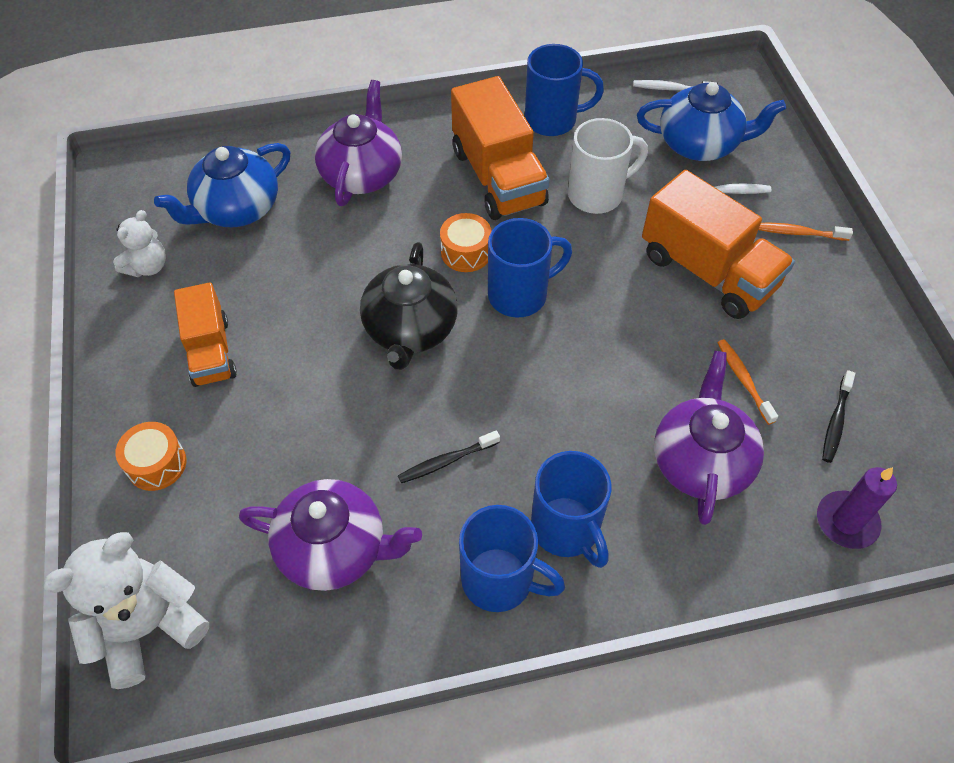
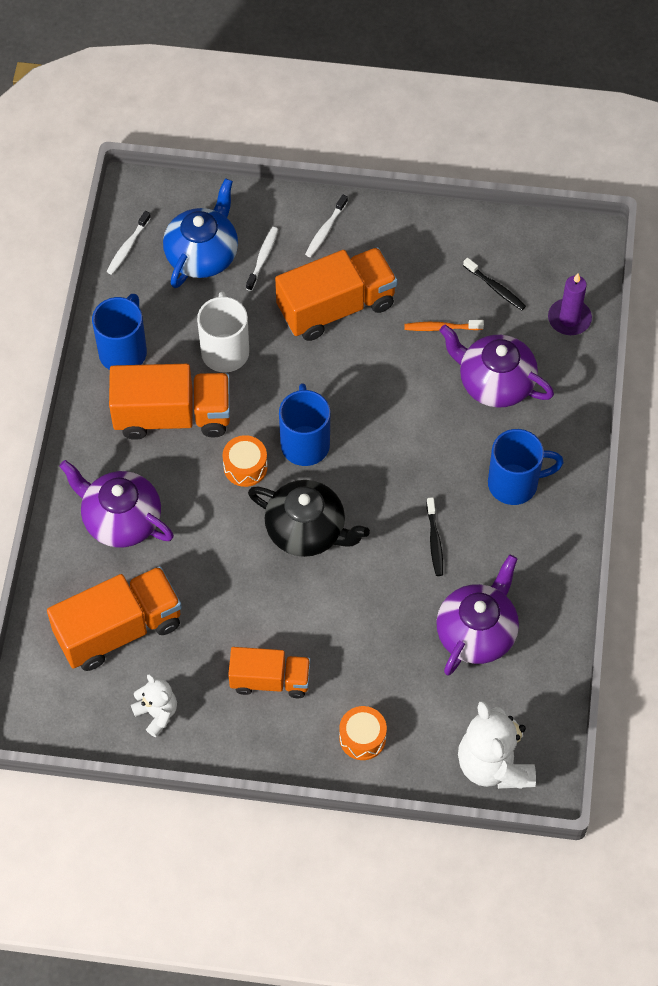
camera: 70 degrees left, 5 degrees up
blue teapot [154,143,290,227] -> orange truck [47,566,182,671]
blue mug [459,505,565,612] -> none
orange toothbrush [759,223,853,241] -> white toothbrush [305,195,348,257]

